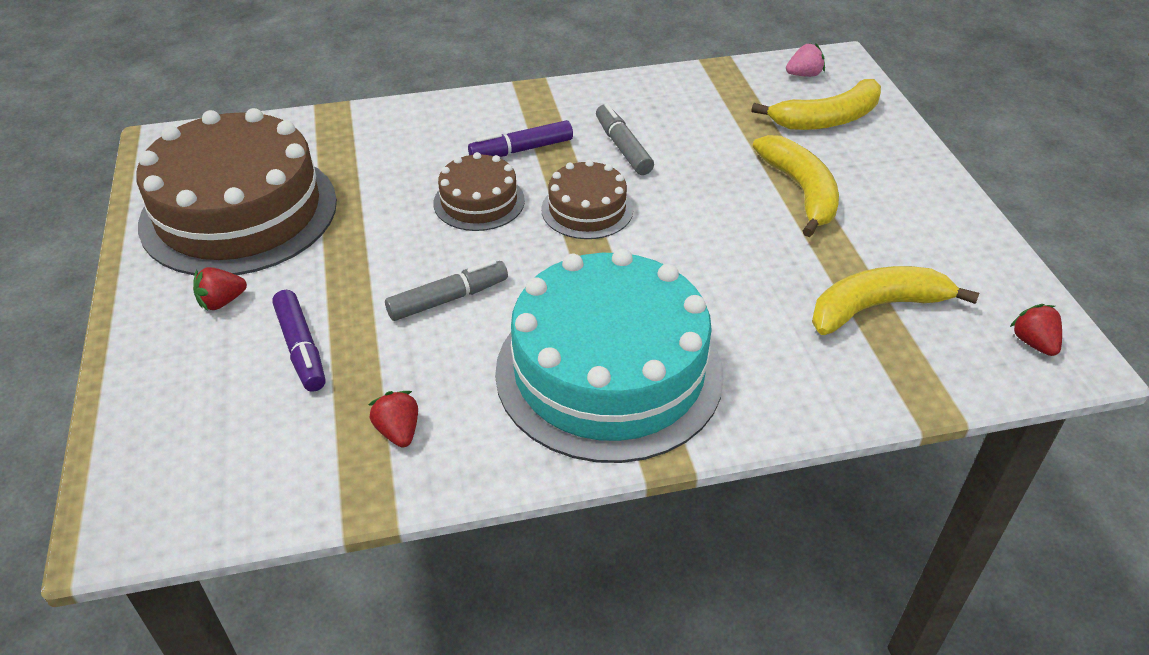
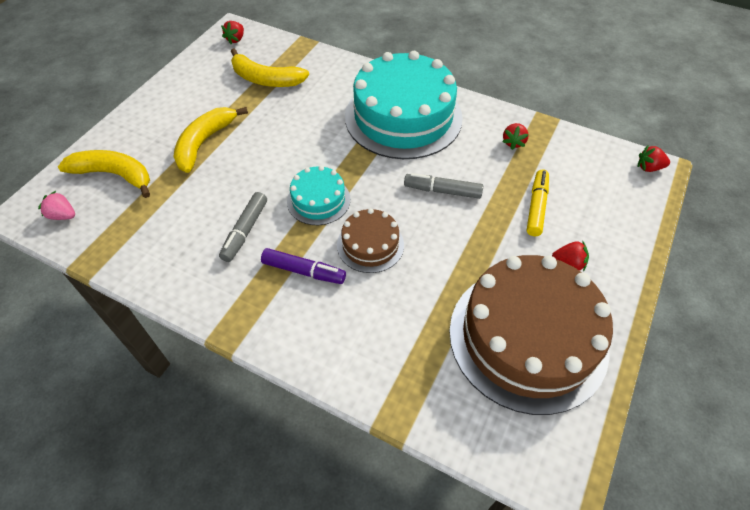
camera: 140 degrees left, 10 degrees up
purple marker [272,290,325,392] -> yellow marker [527,170,549,236]
brown cake [541,160,633,239] -> turquoise cake [287,166,350,225]
none -> red strawberry [638,145,670,172]

